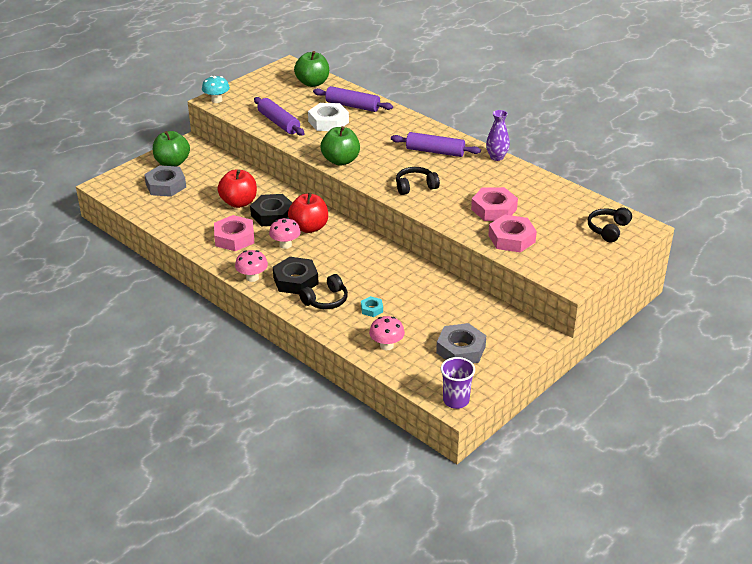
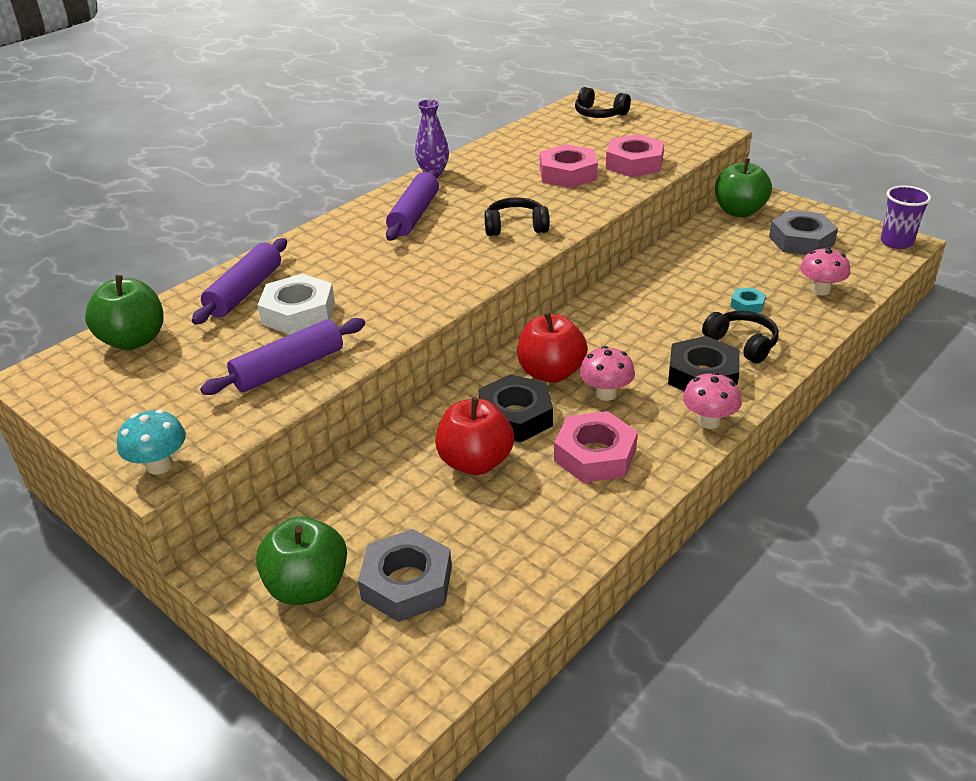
camera: 90 degrees left, 0 degrees up
green apple [321,126,360,166] -> green apple moved to [715,159,772,217]
black headphones [396,167,440,195] -> black headphones turned 105 degrees clockwise [484,198,549,236]

